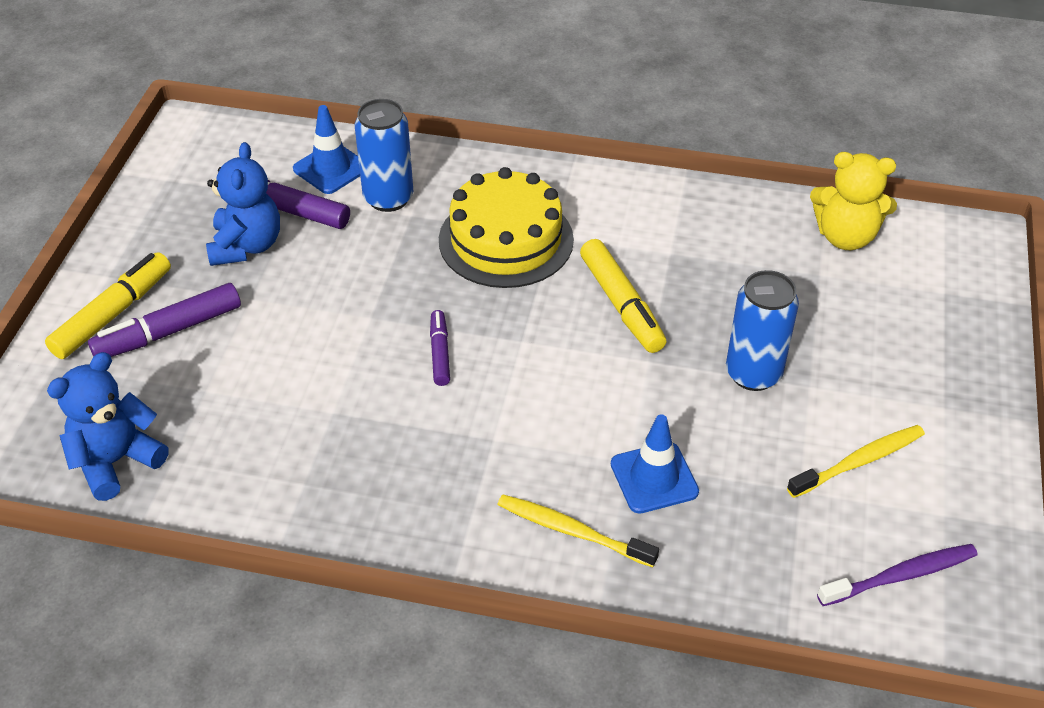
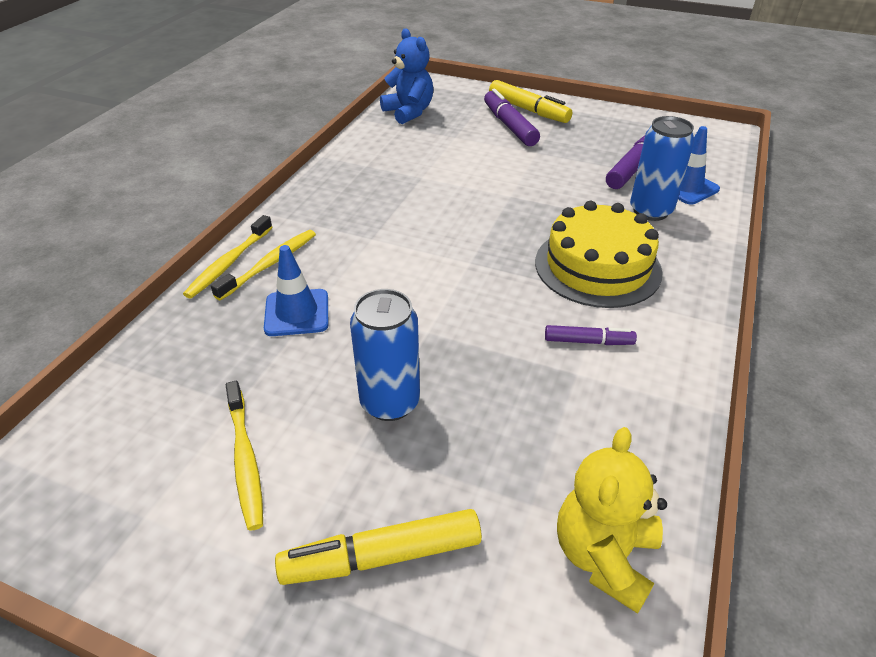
camera: 100 degrees right, 5 degrees down
blue teddy bear [206,142,280,266] -> none
purple marker [430,310,450,386] -> purple marker moved to [545,325,637,345]
yellow marker [580,239,666,353] -> yellow marker moved to [275,509,482,585]
purple toothbrush [817,544,978,606] -> none
none -> yellow toothbrush [183,215,272,299]

